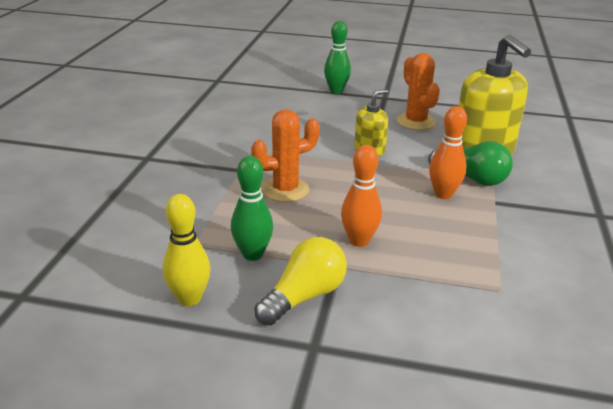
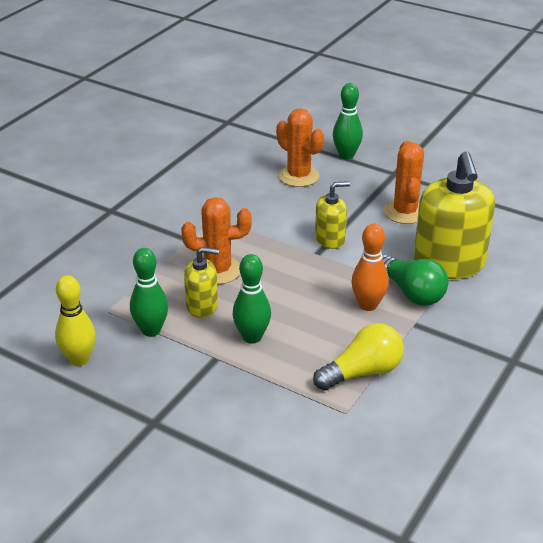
camera: 20 degrees right, 5 degrees up
yellow light bulb [254,237,347,326] -> yellow light bulb moved to [313,323,404,391]
orange bowling pin [341,145,382,247] -> green bowling pin [232,254,271,344]
none -> yellow soap dispenser [184,247,219,318]
none -> orange cactus [276,108,324,187]

